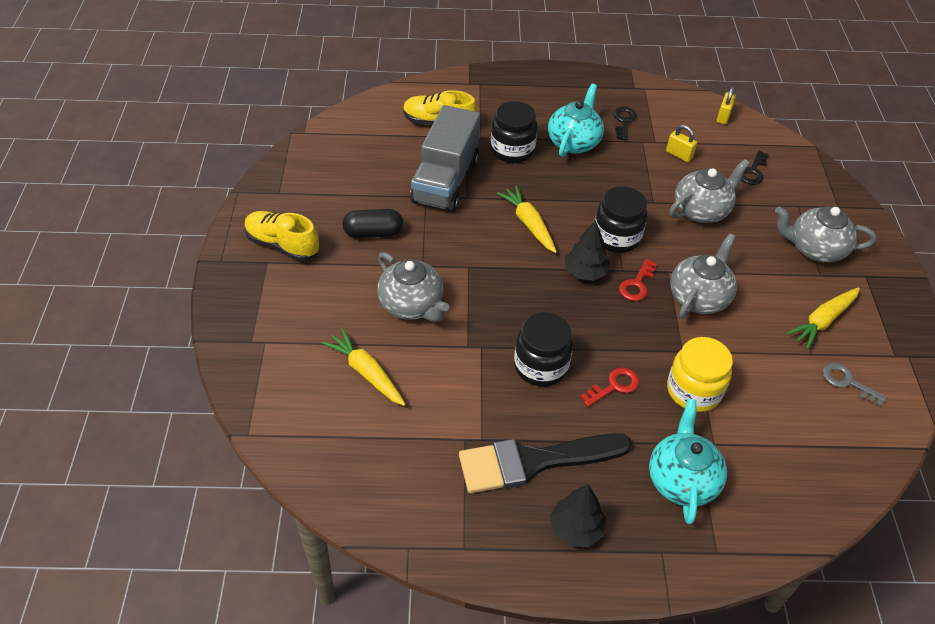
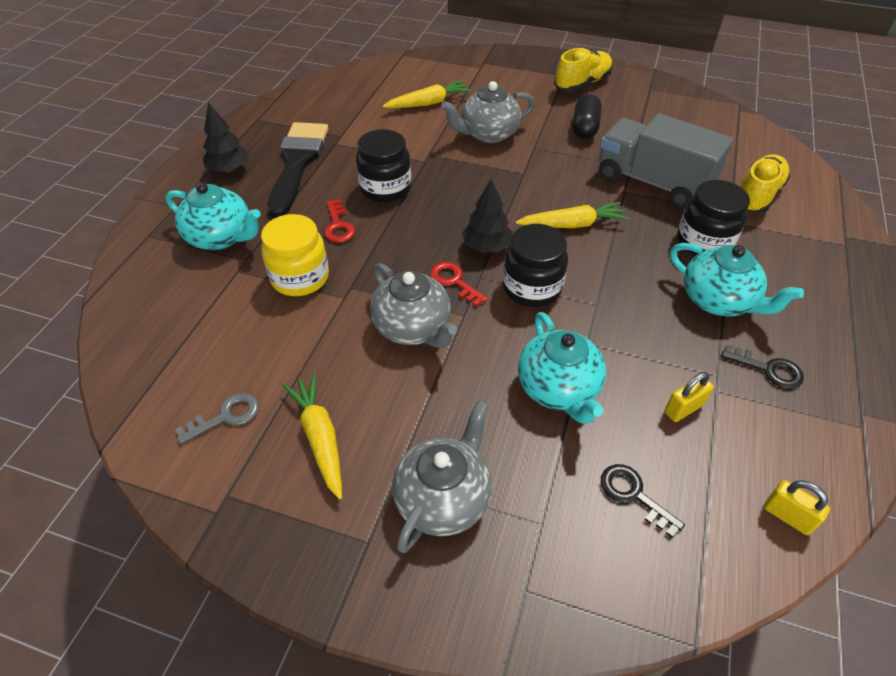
camera: 110 degrees right, 0 degrees up
grey teapot [669,159,750,223] -> turquoise teapot [518,312,606,424]

